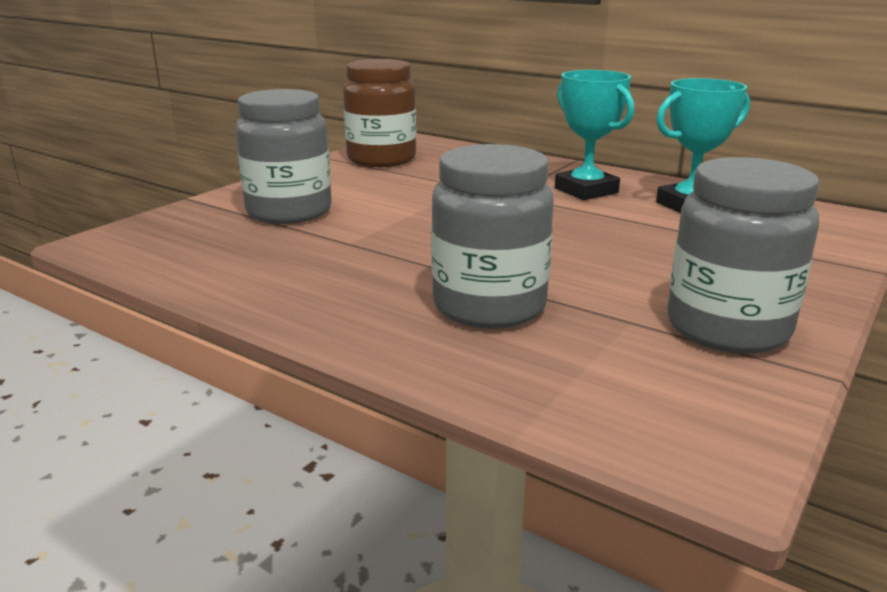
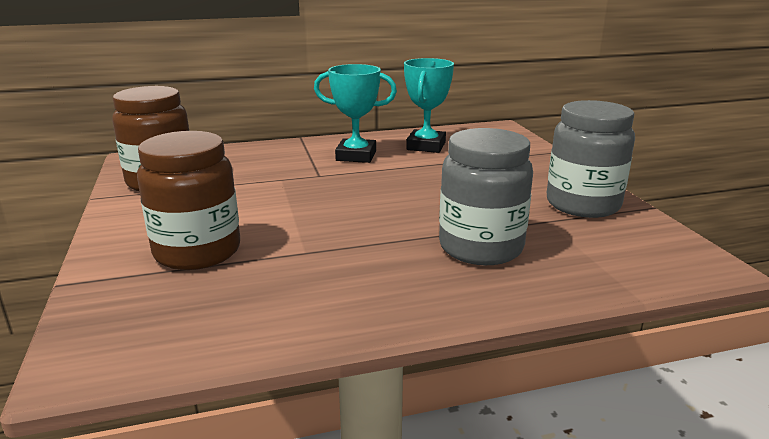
camera: 50 degrees left, 0 degrees up
grey jar [235,89,332,224] -> brown jar [137,131,240,270]

